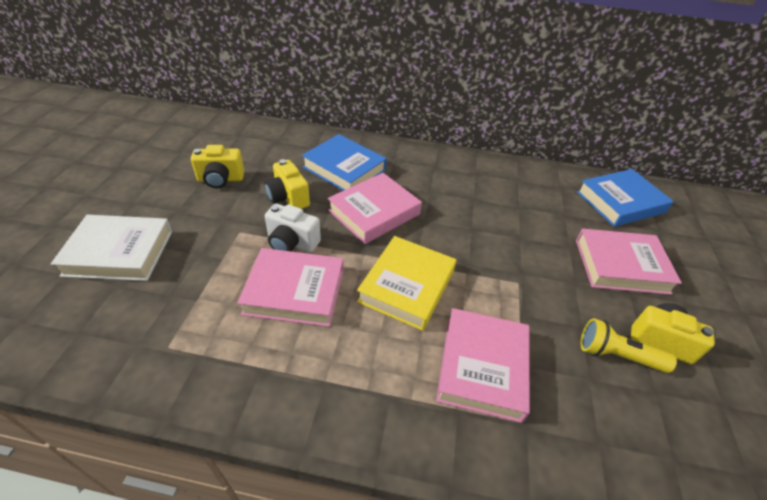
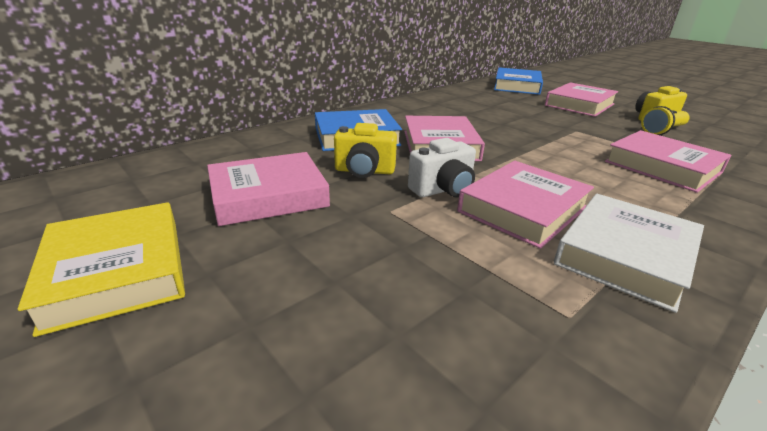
camera: 50 degrees left, 15 degrees down
white book [51,215,172,281] -> white book moved to [554,194,704,313]
yellow camera [191,145,244,188] -> pink book [207,152,330,226]
yellow book [357,236,456,331] -> yellow book moved to [18,202,185,337]

